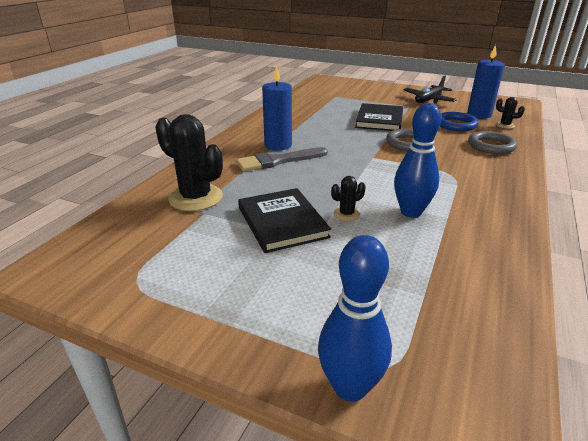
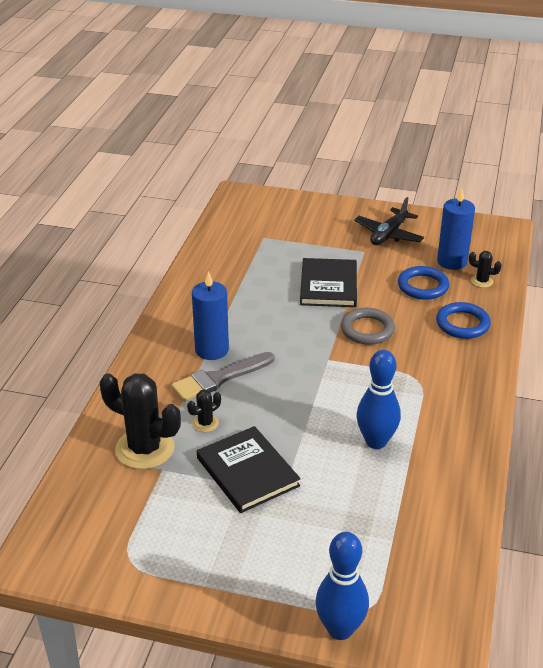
camera: 10 degrees left, 5 degrees up
black cactus [331,176,366,221] -> black cactus moved to [187,390,221,432]
grey ring [468,131,517,154] -> blue ring [436,302,491,339]

